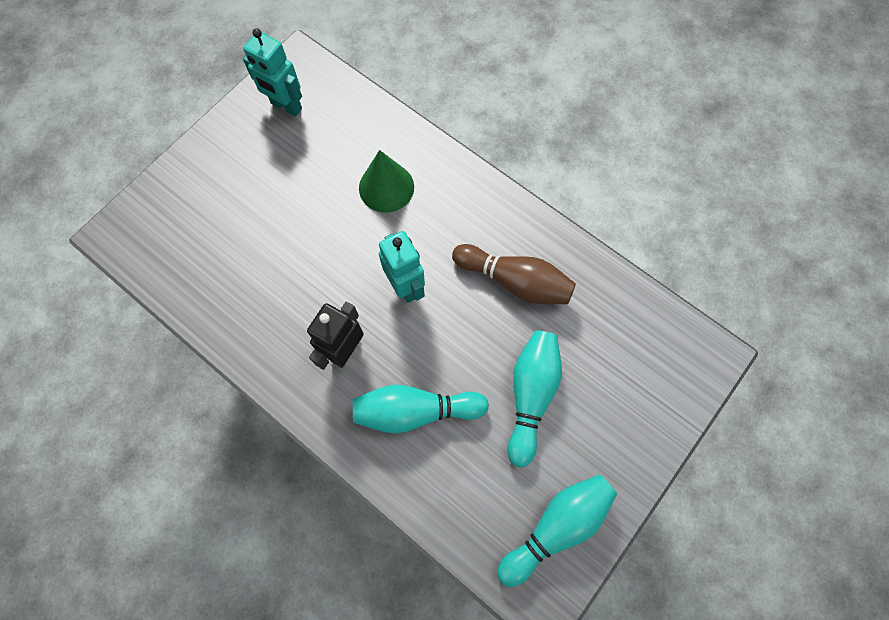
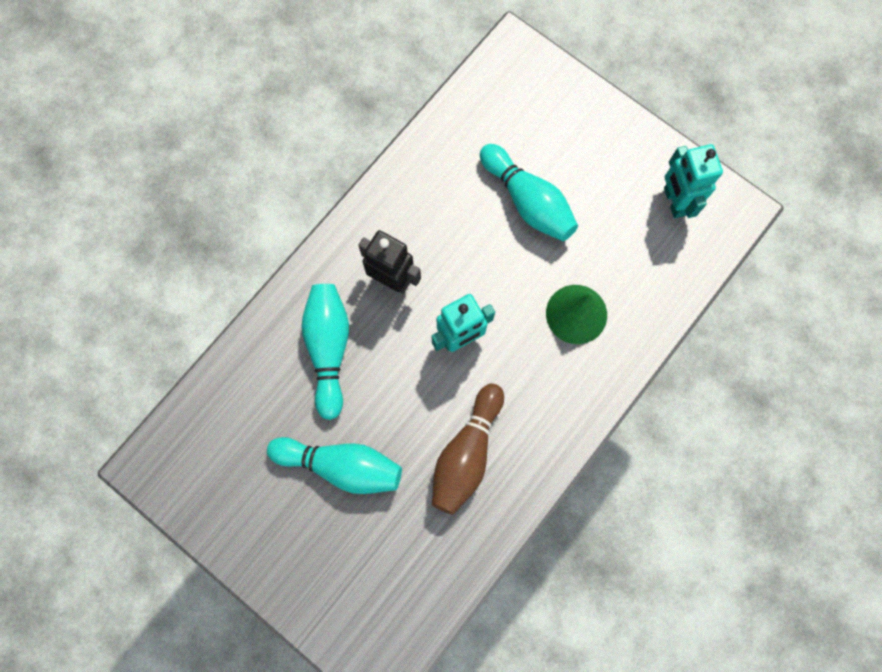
camera: 90 degrees right, 5 degrees up
turquoise robot [243,28,302,117] -> turquoise robot turned 45 degrees counterclockwise [664,144,723,218]
turquoise bowling pin [497,474,617,587] -> turquoise bowling pin moved to [480,144,578,241]

